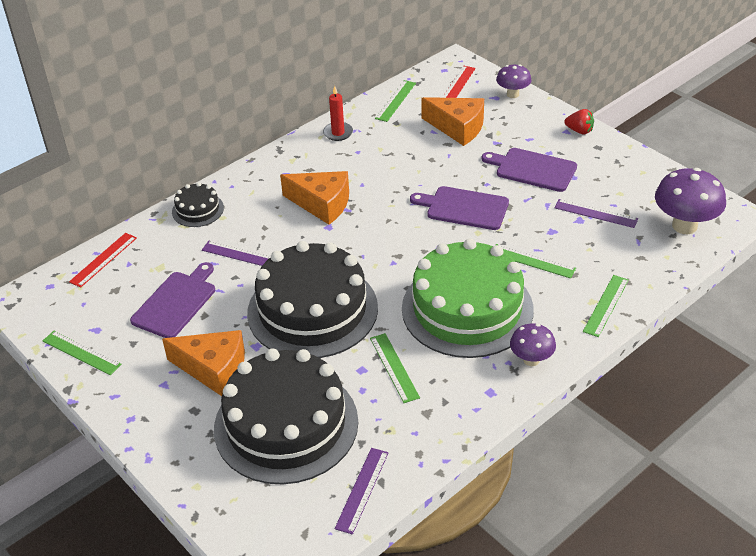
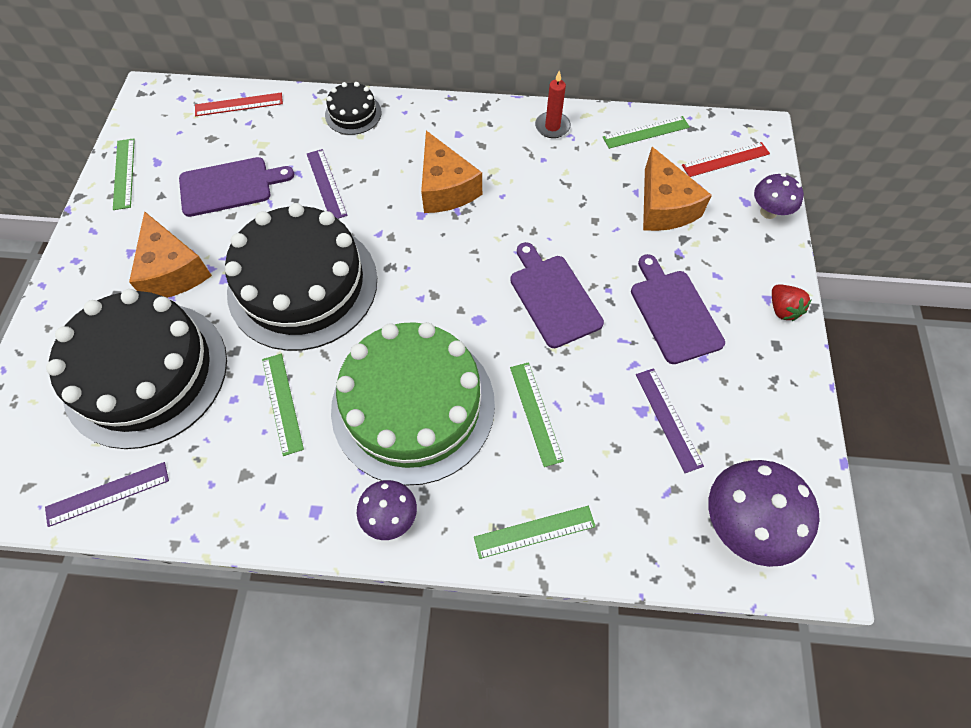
camera: 45 degrees right, 20 degrees up
green ruler [370,333,420,403] -> green ruler turned 45 degrees counterclockwise [262,354,304,456]

